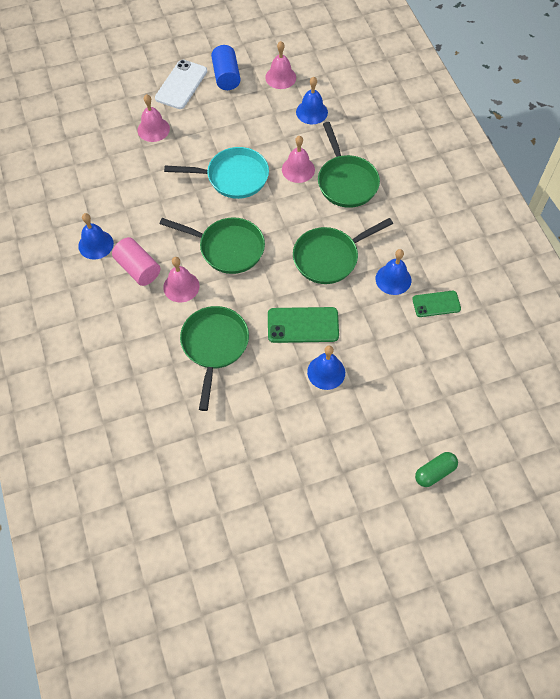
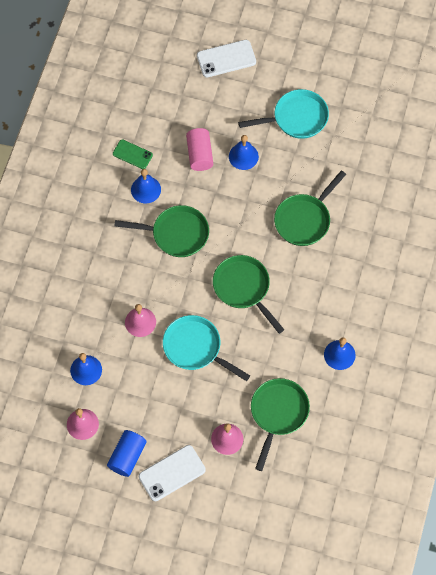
camera: 145 degrees left, 5 degrees up
pink cylinder [112,237,160,286] -> pink cylinder moved to [186,128,213,171]
pink bell [163,257,199,302] -> none
green phone [268,307,339,343] -> none
green pan [318,122,380,208] -> green pan moved to [251,378,310,471]
green capsule [415,452,458,487] -> white phone [197,40,256,77]
none -> turquoise pan [238,89,329,139]

